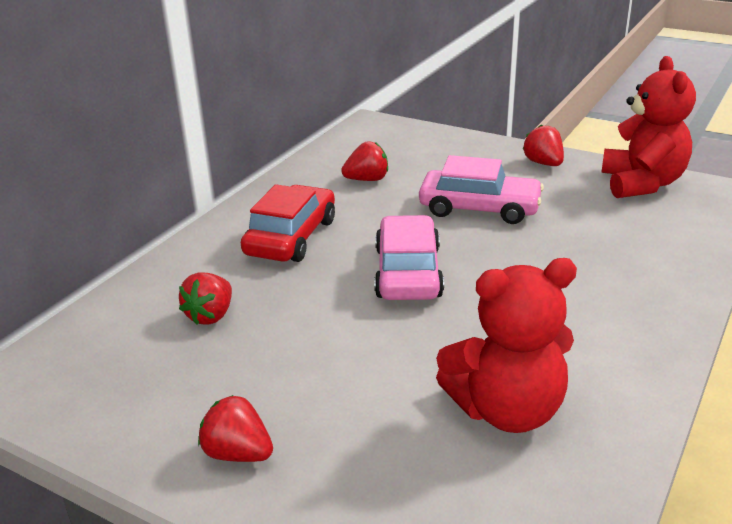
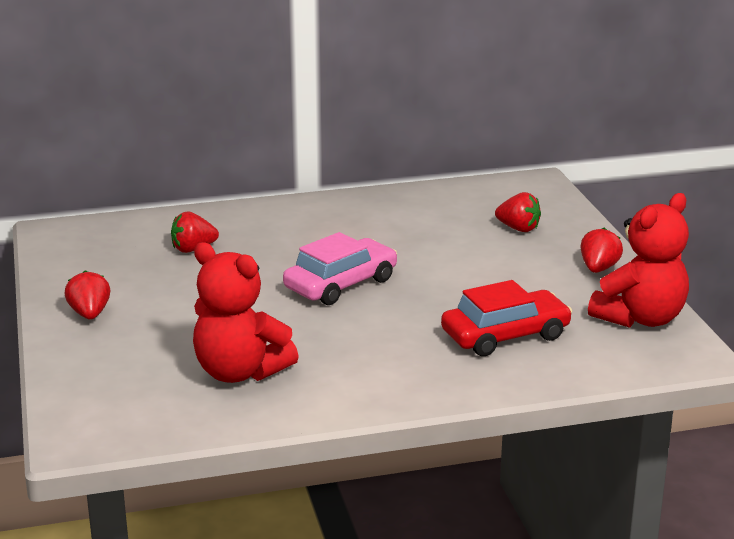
camera: 45 degrees right, 5 degrees down
red car [241,185,335,262] -> red car moved to [441,280,573,356]
red strawberry [341,141,388,181] -> red strawberry moved to [495,192,541,232]
pink car [419,155,544,224] -> none

